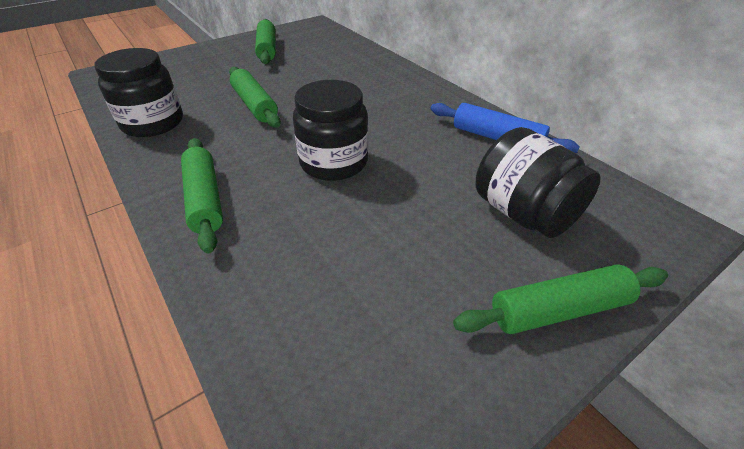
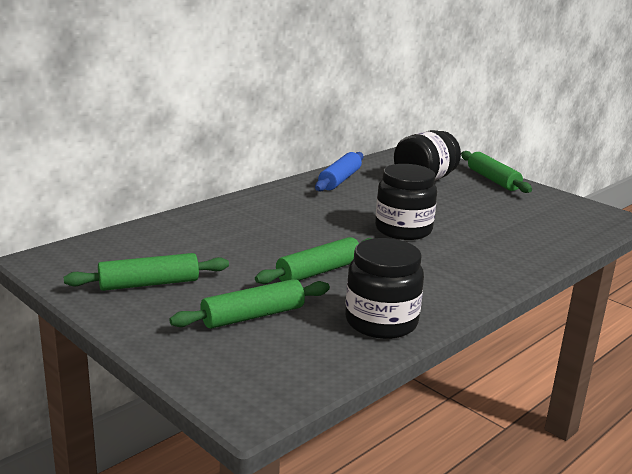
camera: 100 degrees left, 20 degrees down
green rolling pin [181,138,223,253] -> green rolling pin moved to [169,279,330,329]

